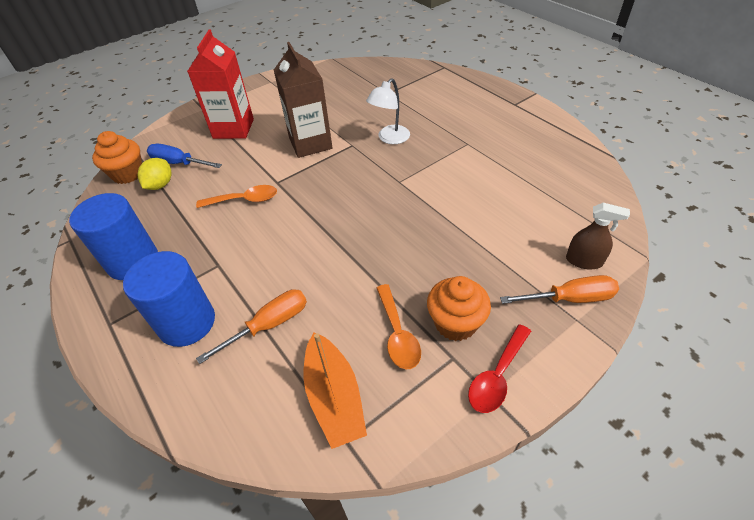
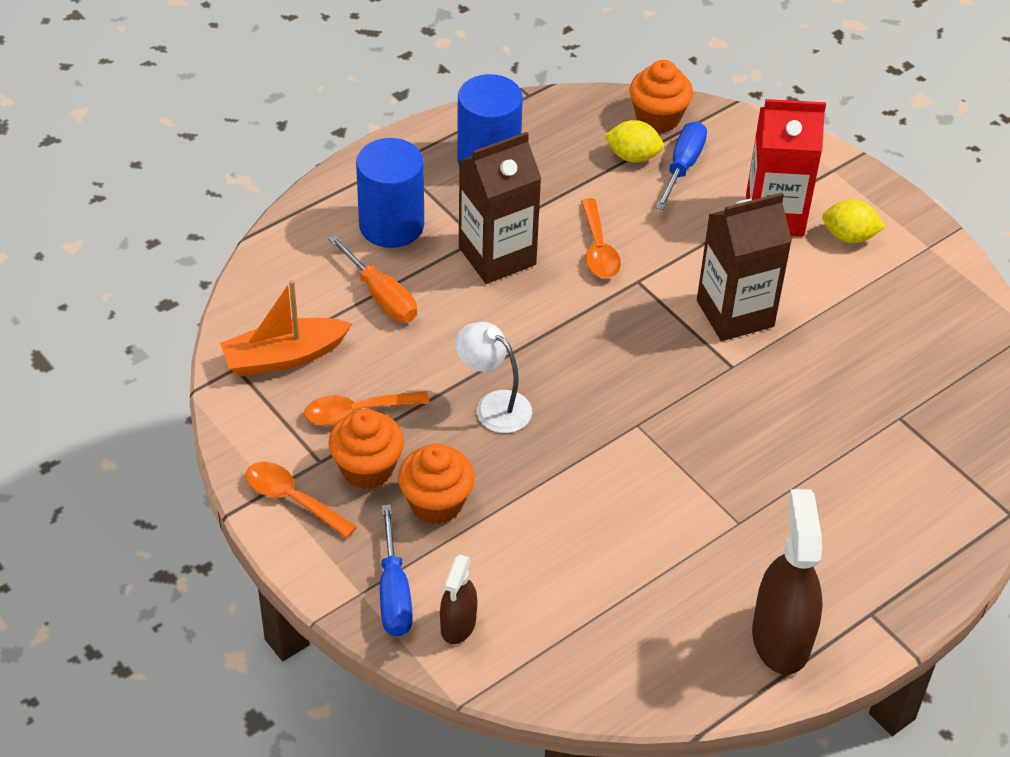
camera: 85 degrees right, 0 degrees up
white lamp [366,78,410,144] -> white lamp moved to [456,322,532,433]
red spoon [468,324,531,413] -> orange spoon [246,462,357,538]
orange screwdriver [500,275,619,304] -> blue screwdriver [380,504,413,637]
none -> orange cupcake [398,443,475,524]
none -> brown carton [459,132,542,284]
none -> brown spray bottle [752,489,823,675]
none -> yellow lemon [822,199,885,243]

